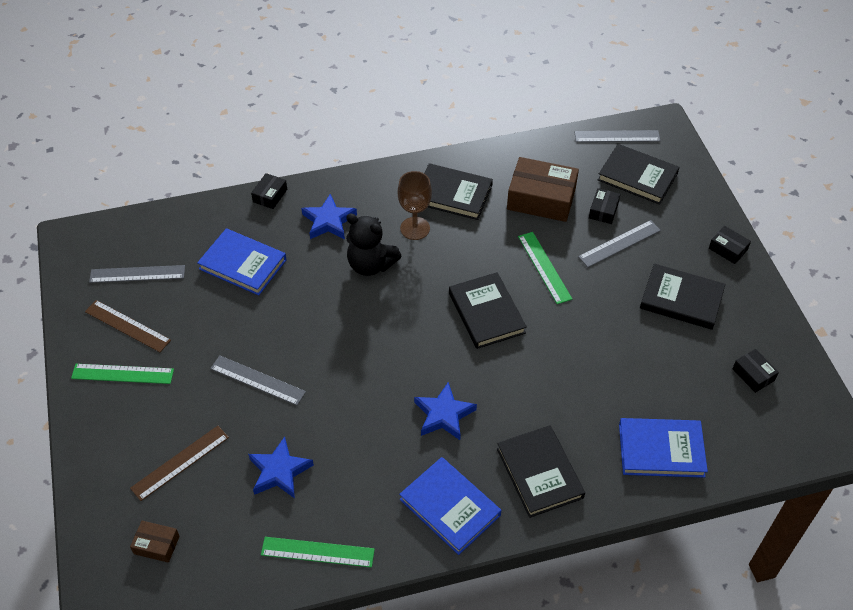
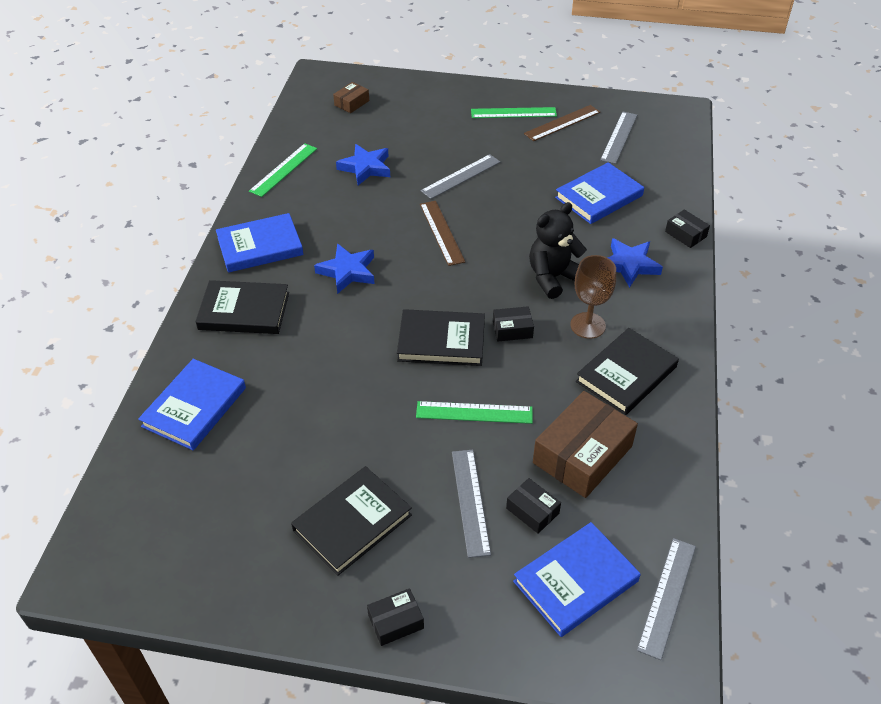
camera: 115 degrees right, 5 degrees down
green ruler [71,364,174,384] -> green ruler turned 60 degrees clockwise [471,107,557,118]
brown ruler [130,426,229,501] -> brown ruler moved to [420,201,465,266]
black book [598,144,679,205] -> blue book [513,522,641,637]
black box [732,349,779,393] -> black box moved to [493,306,534,341]

